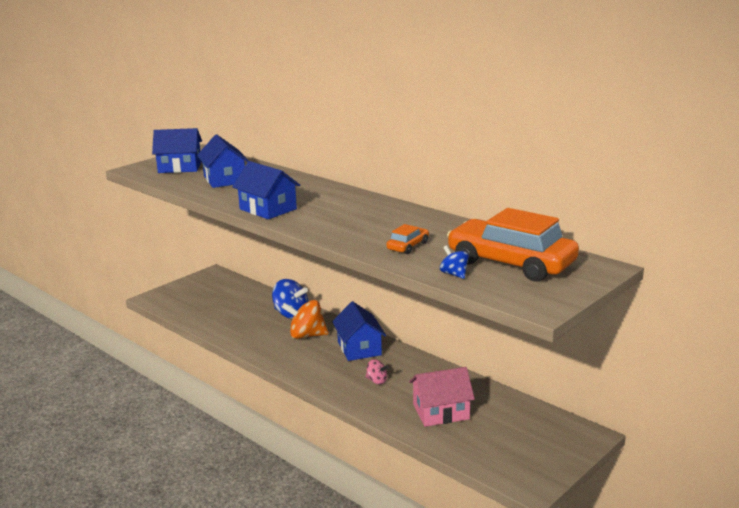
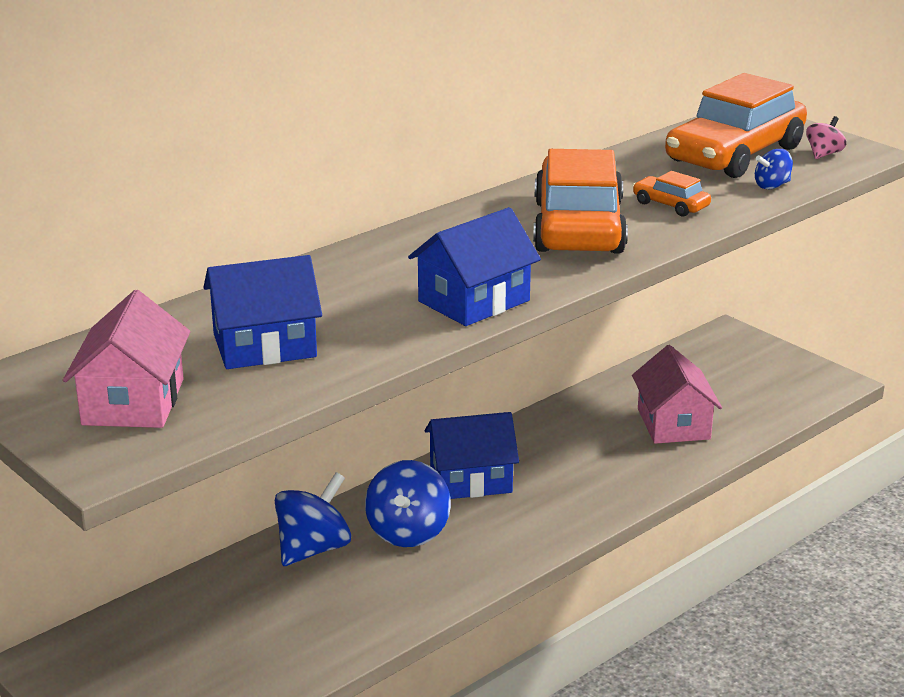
camera: 85 degrees left, 5 degrees up
blue house [152,128,202,173] -> pink house [63,290,190,428]
orange spinning top [281,300,329,339] -> blue spinning top [365,460,451,547]
pink spinning top [366,359,389,384] -> pink spinning top moved to [806,116,846,159]
none -> orange car [533,149,628,253]

